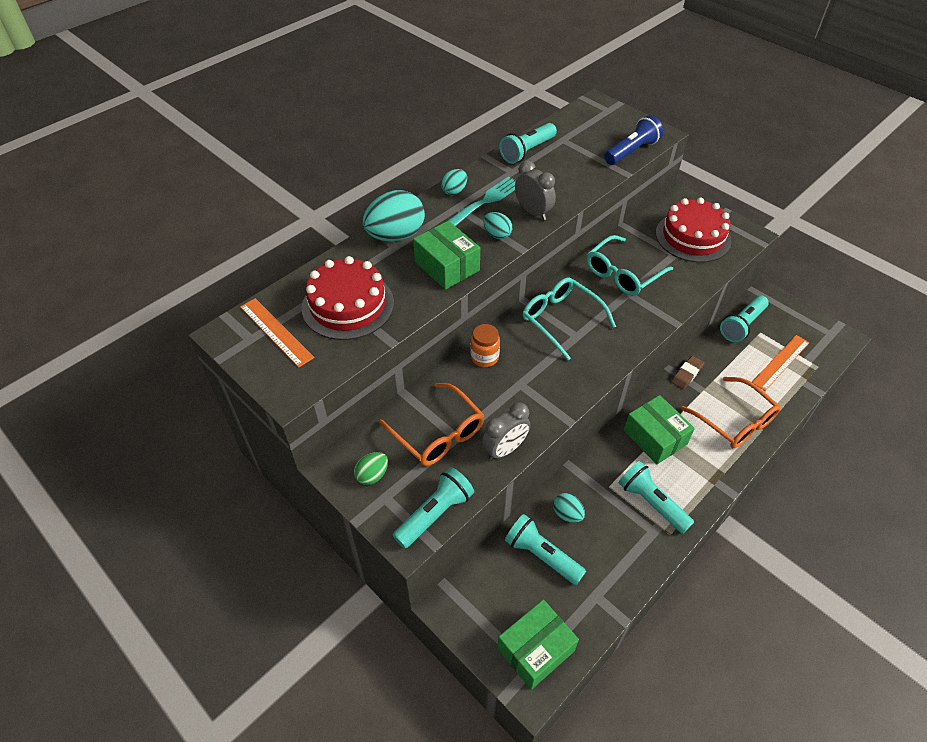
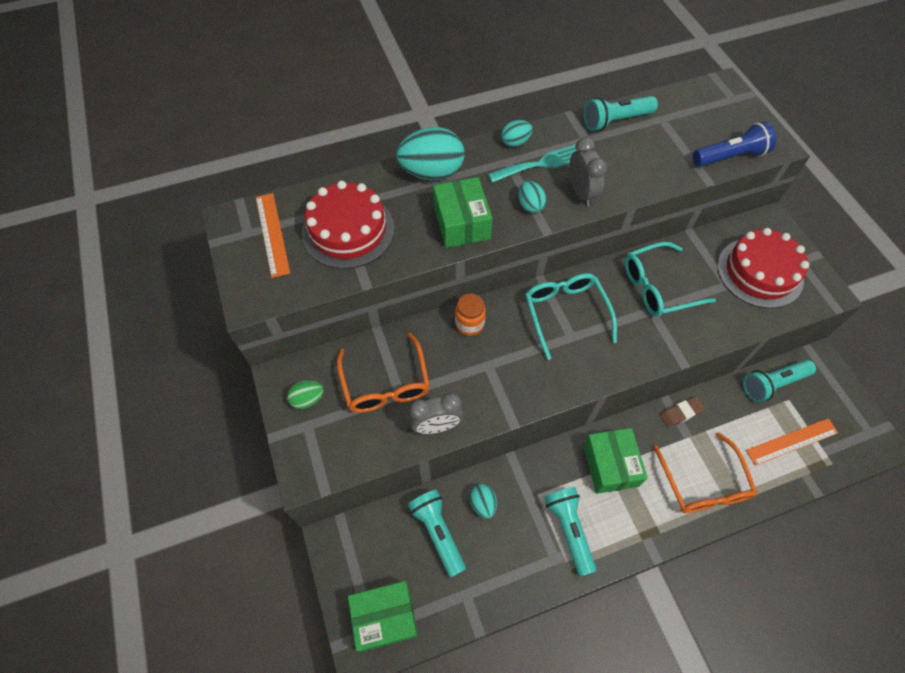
camera: 25 degrees right, 10 degrees up
turquoise flashlight [393,467,474,548] -> none

